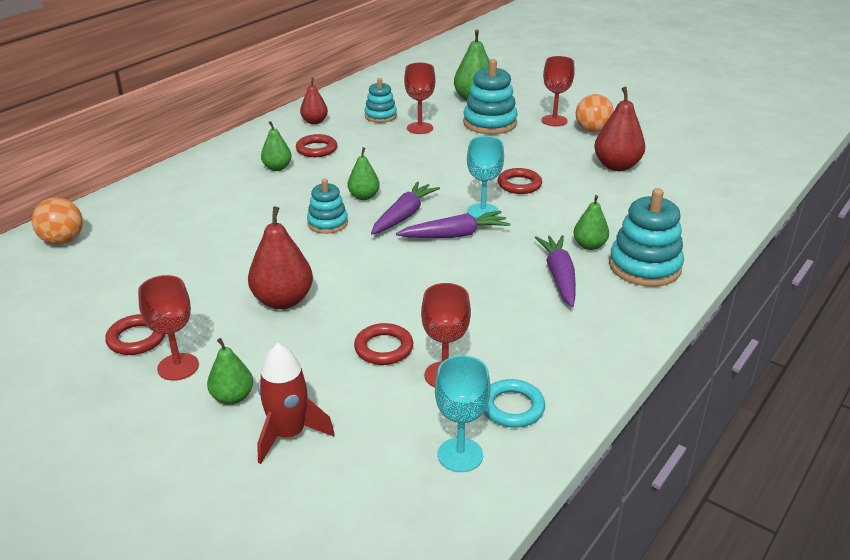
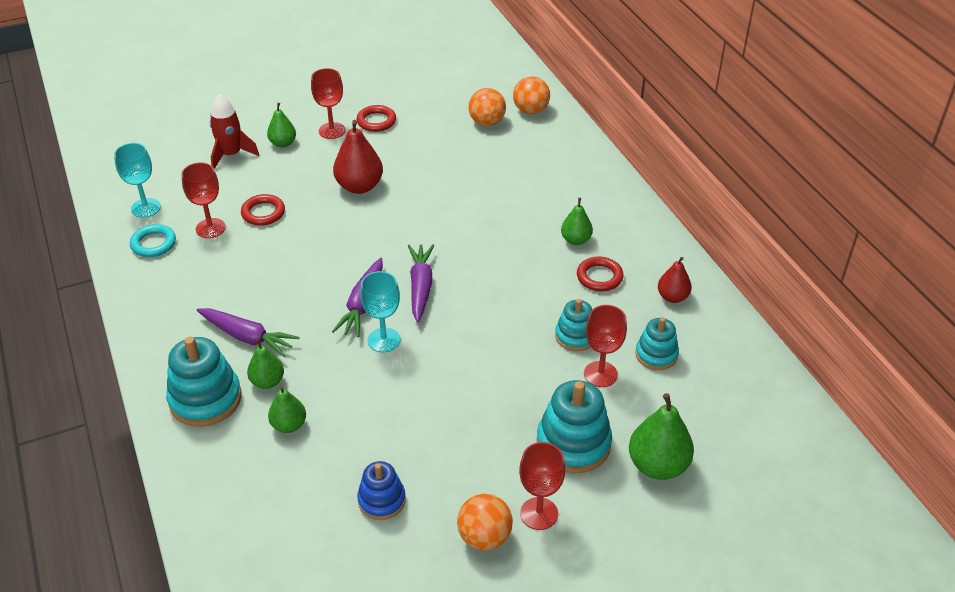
camera: 120 degrees right, 10 degrees up
turquoise stacking toy [307,179,348,234] -> turquoise stacking toy moved to [555,299,592,351]
green pear [348,147,380,200] -> green pear moved to [268,386,306,433]
purple carrot [371,181,440,235] -> purple carrot turned 150 degrees counterclockwise [408,244,434,323]
red ring [497,168,542,194] -> none
red pear [594,87,646,171] -> blue stacking toy [357,461,406,520]
none -> orange ball [468,88,506,126]

